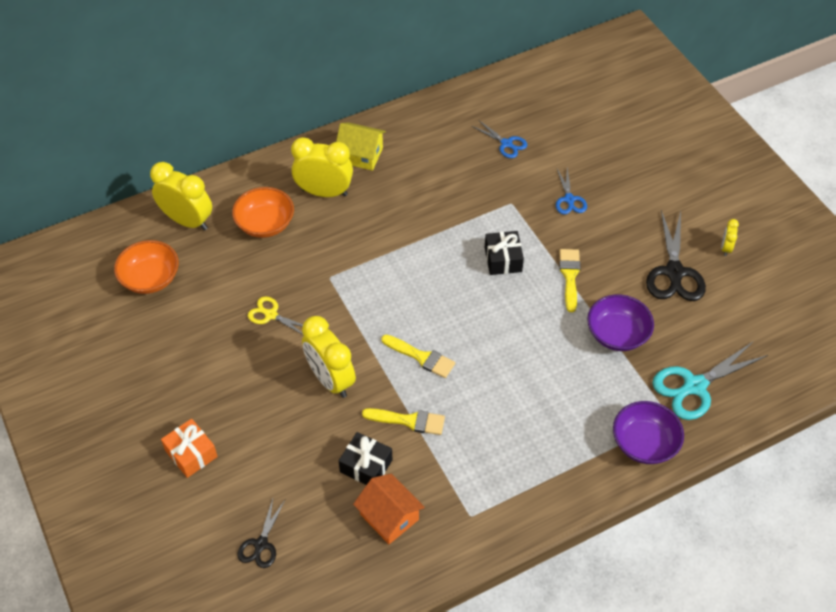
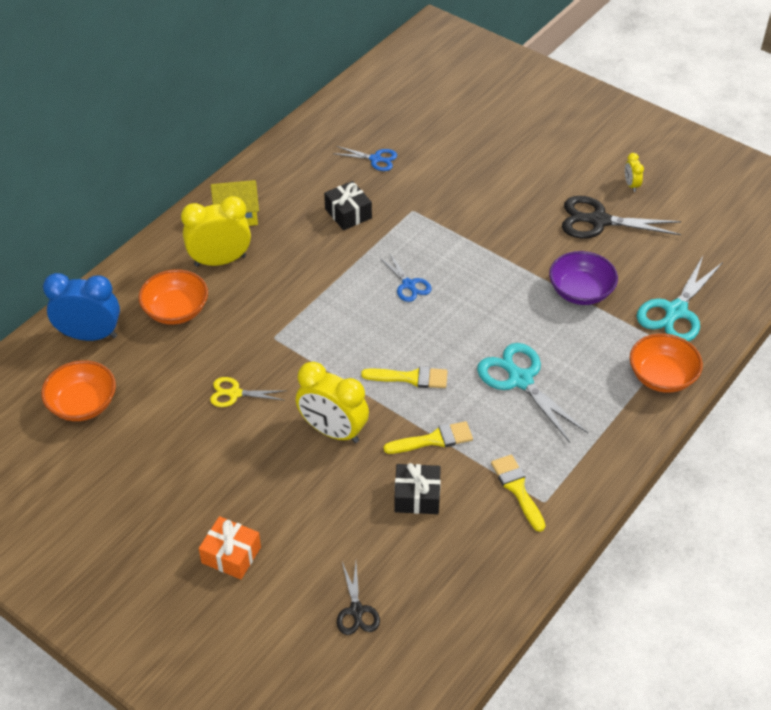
camera: 25 degrees left, 5 degrees down
yellow clock [150,162,212,231] -> blue clock [43,273,120,341]
orange house [353,474,425,544] -> none
black gift [485,231,524,275] -> black gift moved to [324,181,372,230]
blue scissors [556,168,587,214] -> blue scissors moved to [379,252,432,302]
yellow brush [559,249,581,312] -> yellow brush moved to [491,455,545,532]
purple bowl [613,401,684,464] -> orange bowl [630,333,703,393]
black scissors [646,210,706,301] -> black scissors turned 120 degrees clockwise [562,196,681,239]
none -> turquoise scissors [477,343,588,443]

